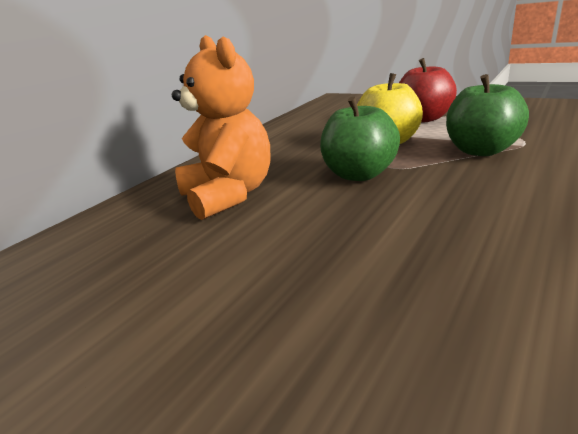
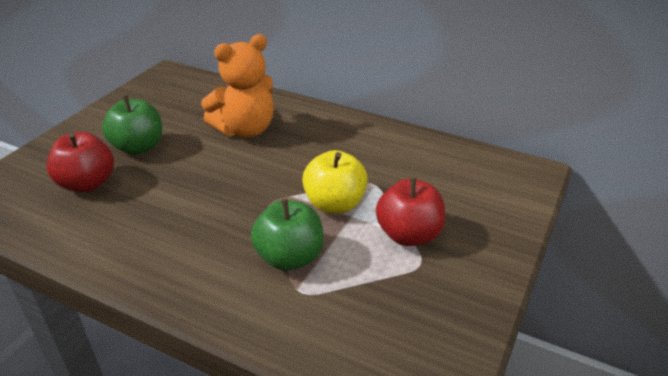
camera: 80 degrees right, 10 degrees up
green apple [320,97,400,181] -> green apple moved to [102,95,162,155]
none -> red apple [46,132,114,192]

